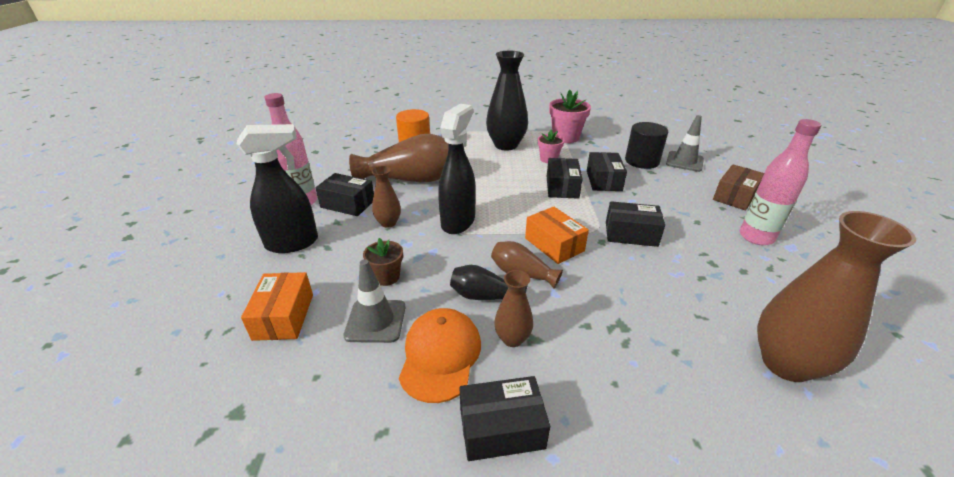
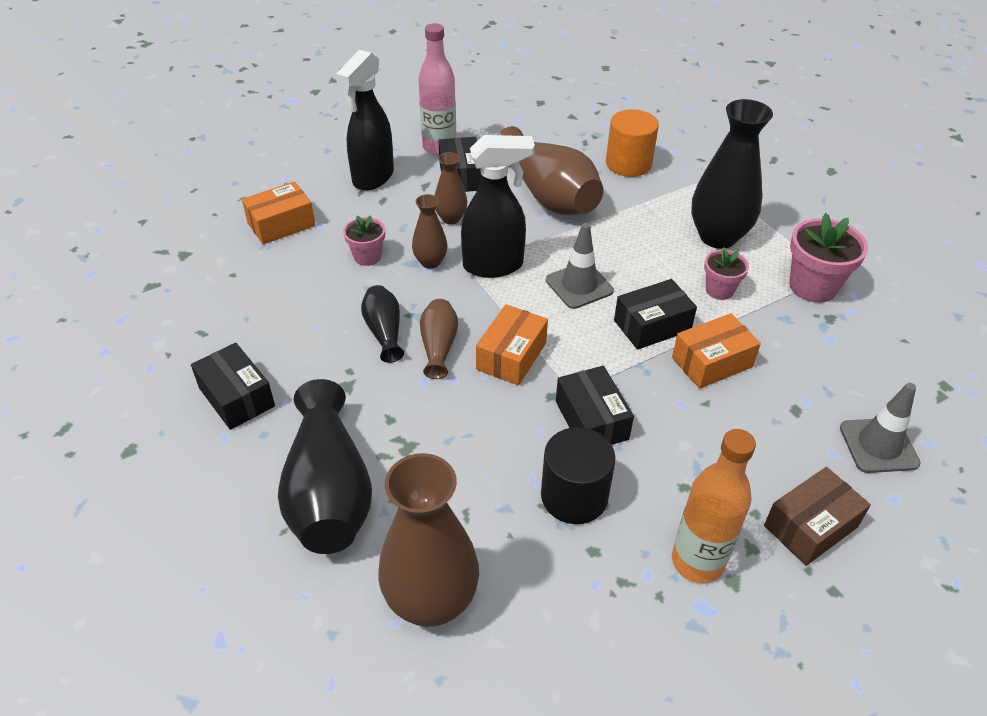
camera: 60 degrees right, 10 degrees up
black spray bottle [237,124,318,253] -> black spray bottle turned 75 degrees clockwise [336,50,394,191]
grey traffic cone [343,259,405,343] -> grey traffic cone moved to [546,223,614,309]
brown flower pot [363,238,403,286] -> pink flower pot [343,215,385,266]
orange cap [399,308,481,403] -> none
brown vase [494,270,533,347] -> brown vase moved to [412,194,447,269]
black box [587,152,627,191] -> orange box [672,313,761,389]
black cylinder [625,122,668,169] -> black cylinder moved to [541,427,616,524]
brown box [713,164,764,210] -> brown box turned 45 degrees counterclockwise [764,467,871,566]
pink bottle [740,119,822,245] -> orange bottle [672,429,756,583]
none -> black vase [278,379,372,554]

